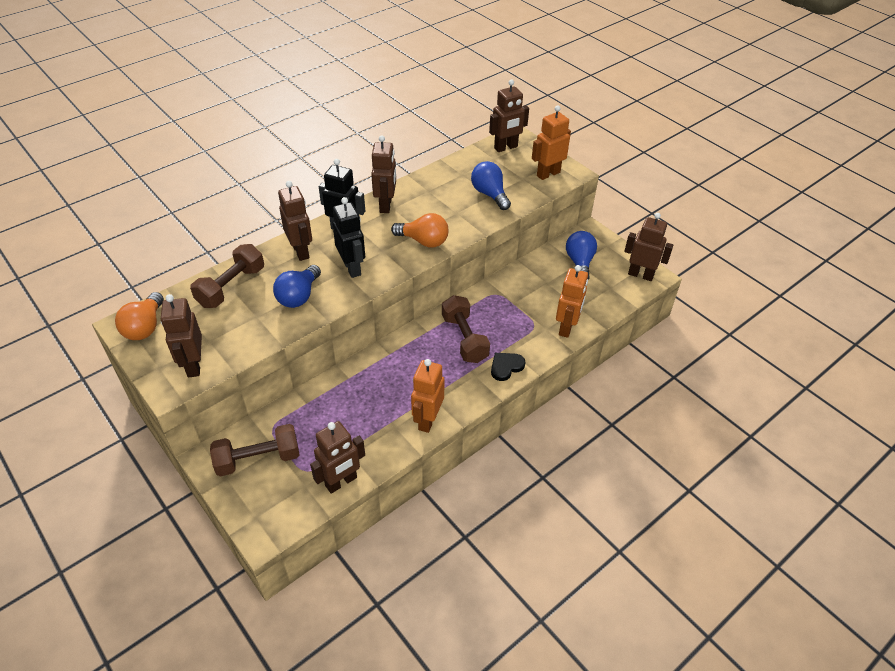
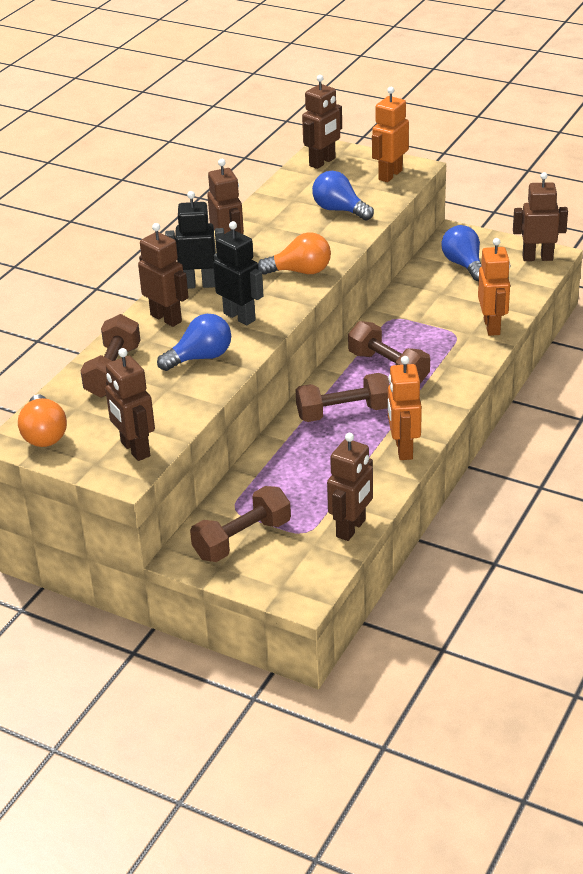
camera: 20 degrees left, 10 degrees down
blue light bulb [273,265,321,308] -> blue light bulb turned 120 degrees counterclockwise [157,314,231,371]
black heart [491,353,526,381] -> none
none -> brown dumbbell [296,373,390,422]

